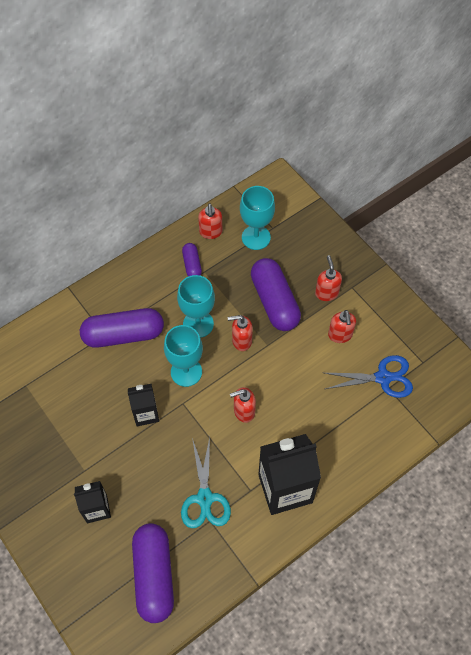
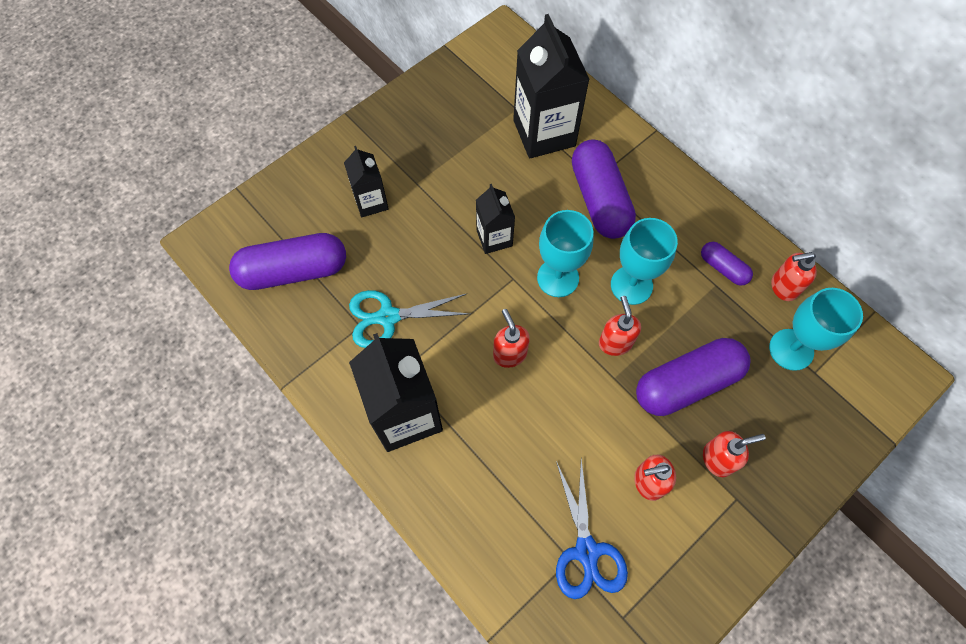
camera: 85 degrees right, 5 degrees up
purple capsule [182,243,202,277] -> purple capsule turned 60 degrees clockwise [701,242,753,286]
none -> black carton [513,14,590,158]

